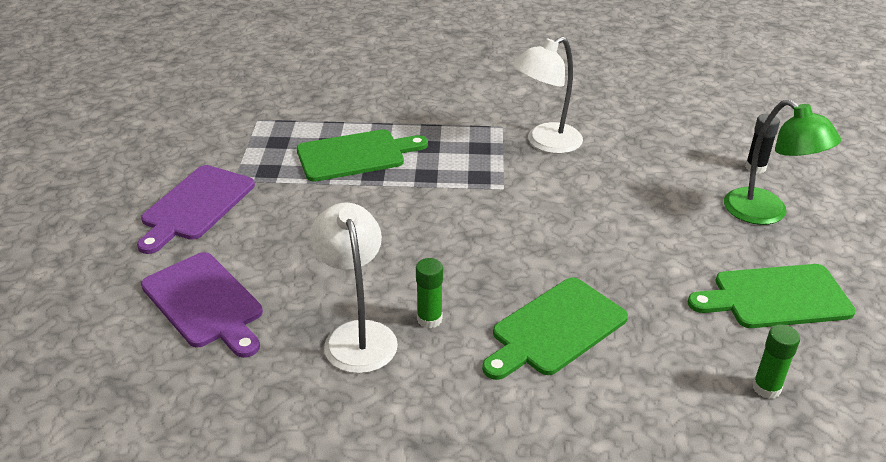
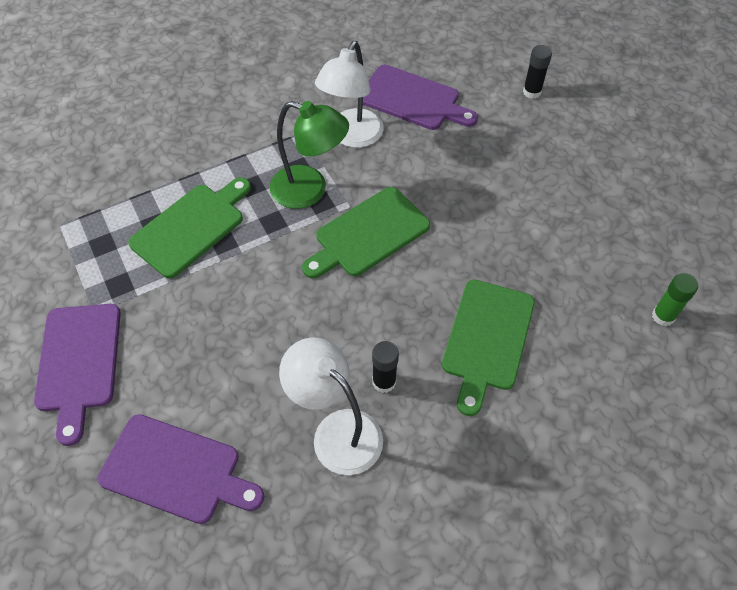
camera: 30 degrees left, 20 degrees up
green glue stick [416,258,443,328] -> black glue stick [372,341,399,393]
green cutting board [688,264,856,328] -> green cutting board moved to [302,187,430,278]
green lamp [724,99,841,225] -> green lamp moved to [270,101,349,209]
none -> purple cutting board [363,65,478,130]

